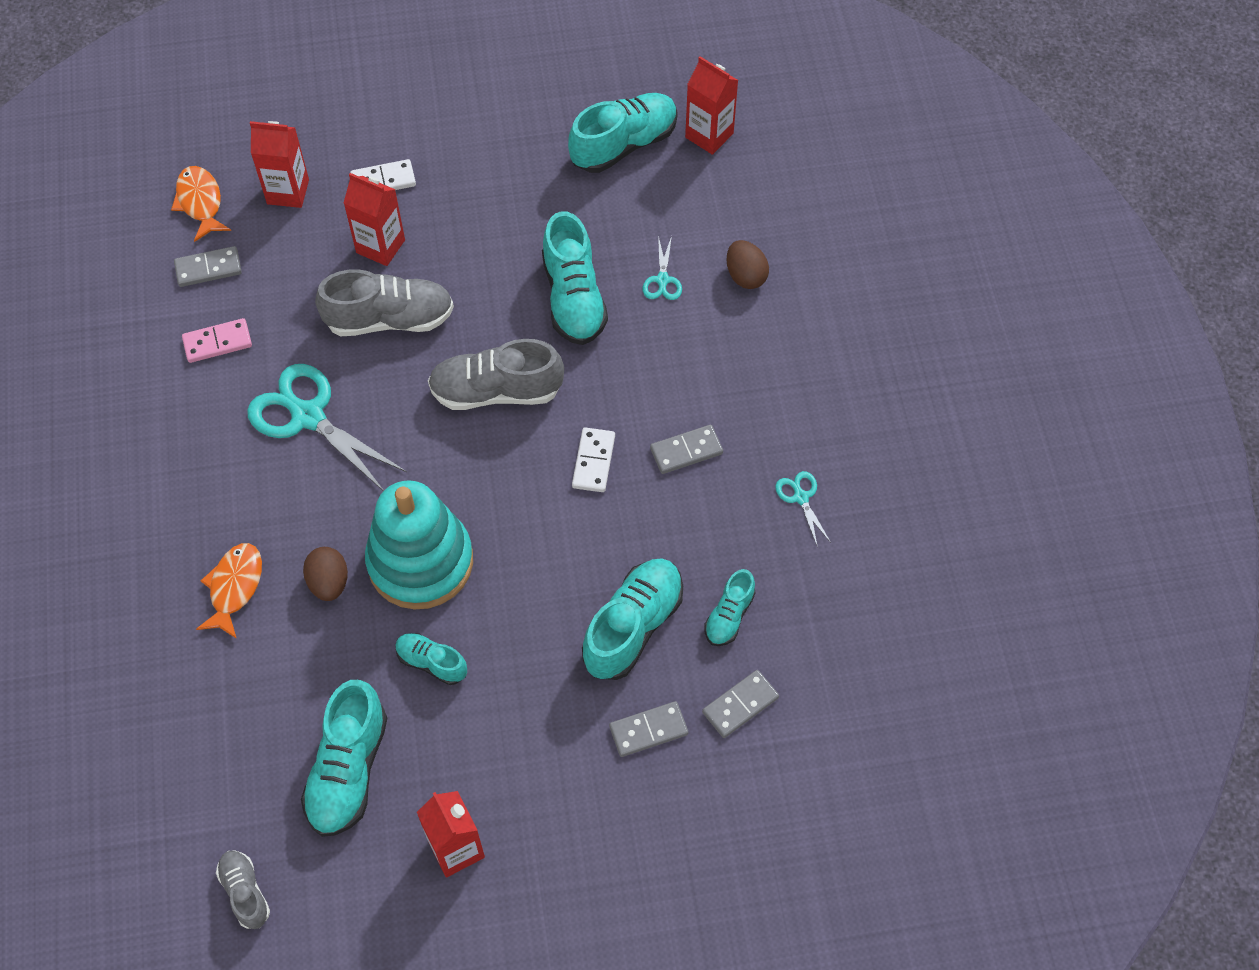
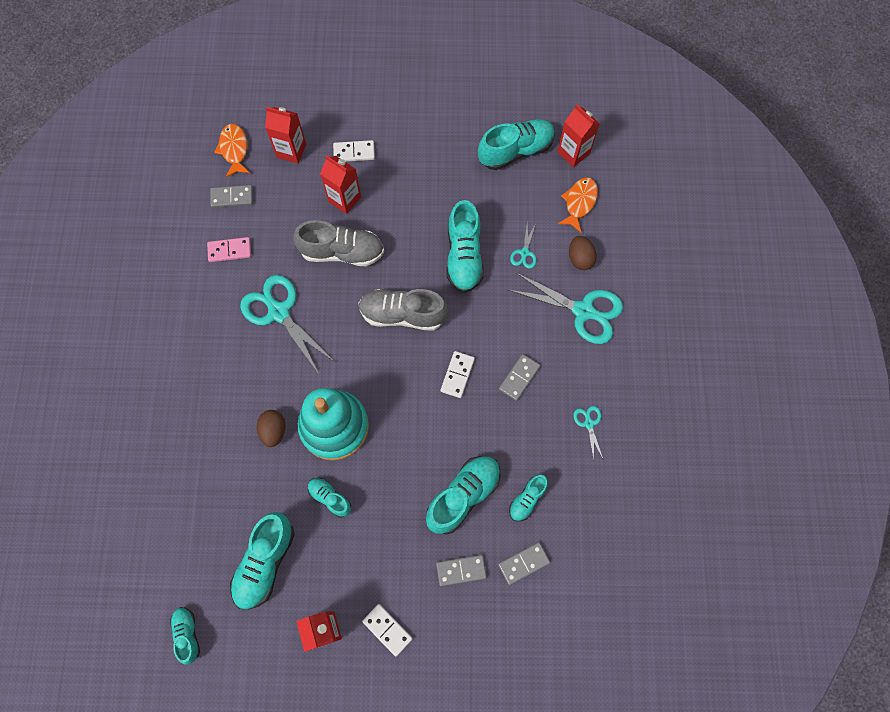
camera: 10 degrees right, 10 degrees up
orange fish [196,543,262,639] -> orange fish moved to [558,177,598,232]
grey shoe [216,850,270,929] -> turquoise shoe [170,607,200,665]
grey domino [650,425,723,474] -> grey domino turned 45 degrees counterclockwise [499,354,540,401]
none -> white domino [362,604,412,657]
none -> turquoise scissors [509,272,623,344]

